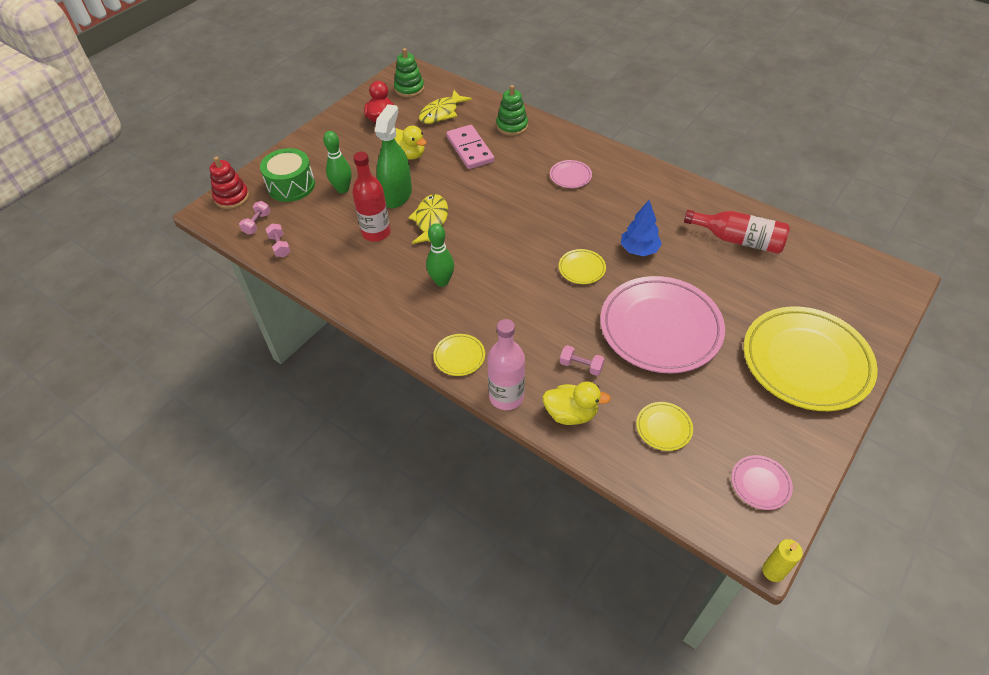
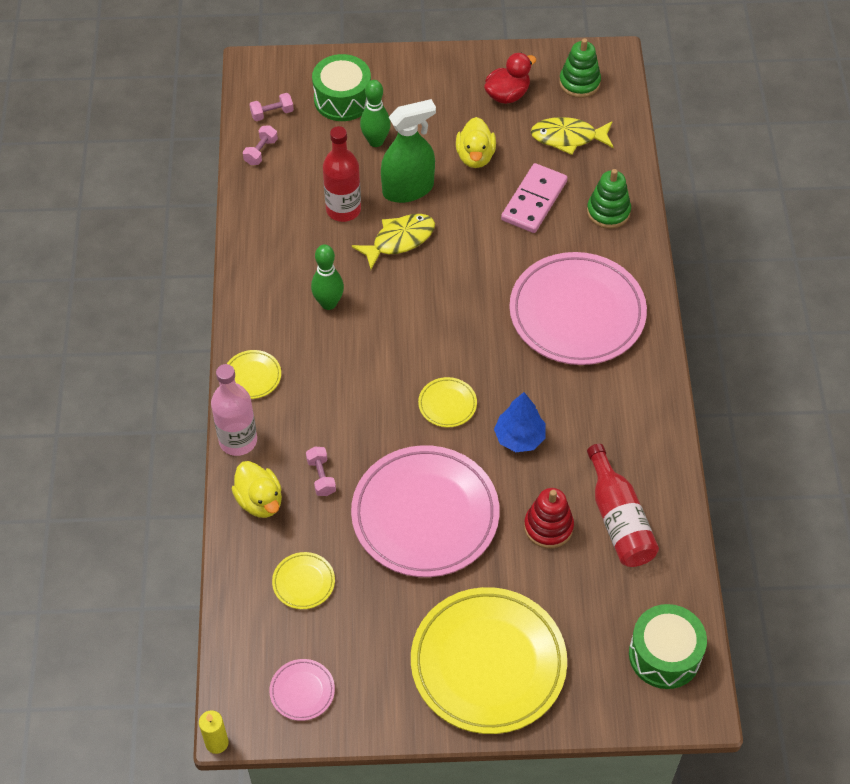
camera: 50 degrees right, 5 degrees up
red stacking toy [210,156,249,209] -> red stacking toy moved to [524,488,574,549]
pink plate [550,160,592,188] -> pink plate [509,252,647,365], size x2.41
none -> green drum [629,604,707,689]

